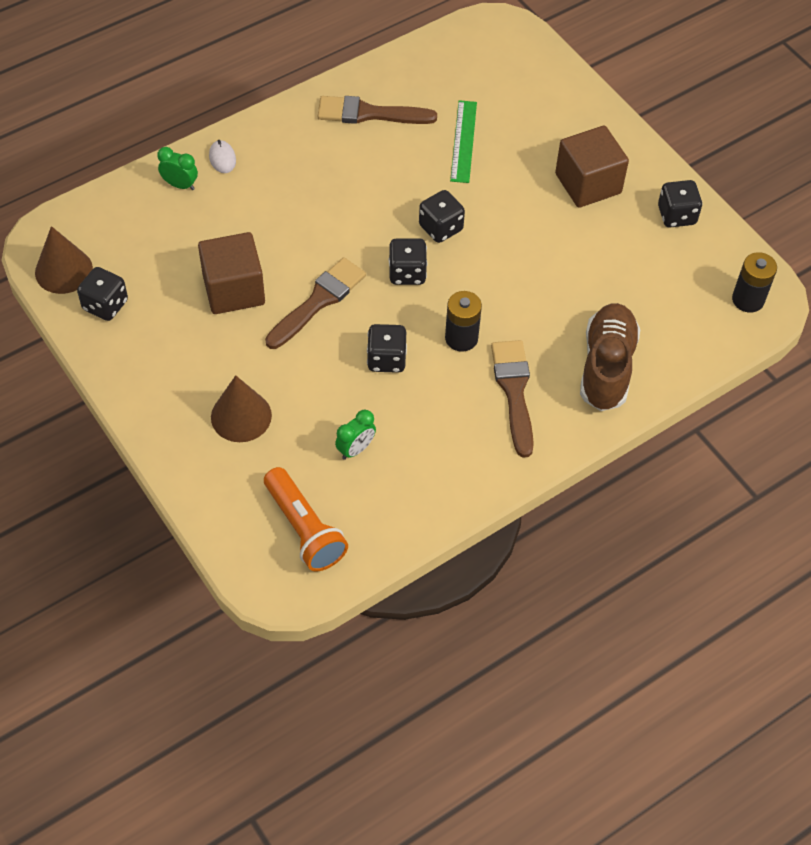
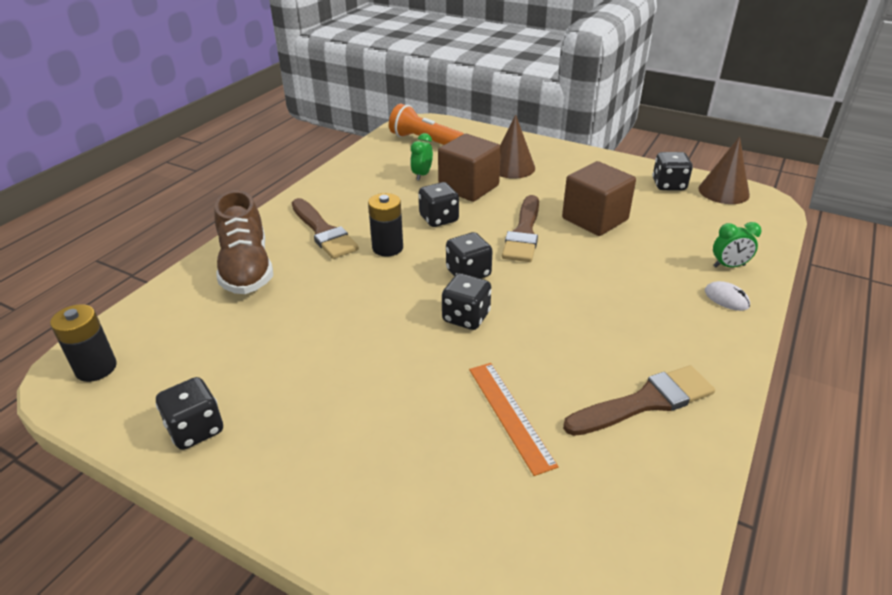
camera: 155 degrees right, 20 degrees down
green ruler [450,100,477,183] -> orange ruler [469,363,559,476]
brown cube [555,126,629,208] -> brown cube moved to [438,134,501,202]

